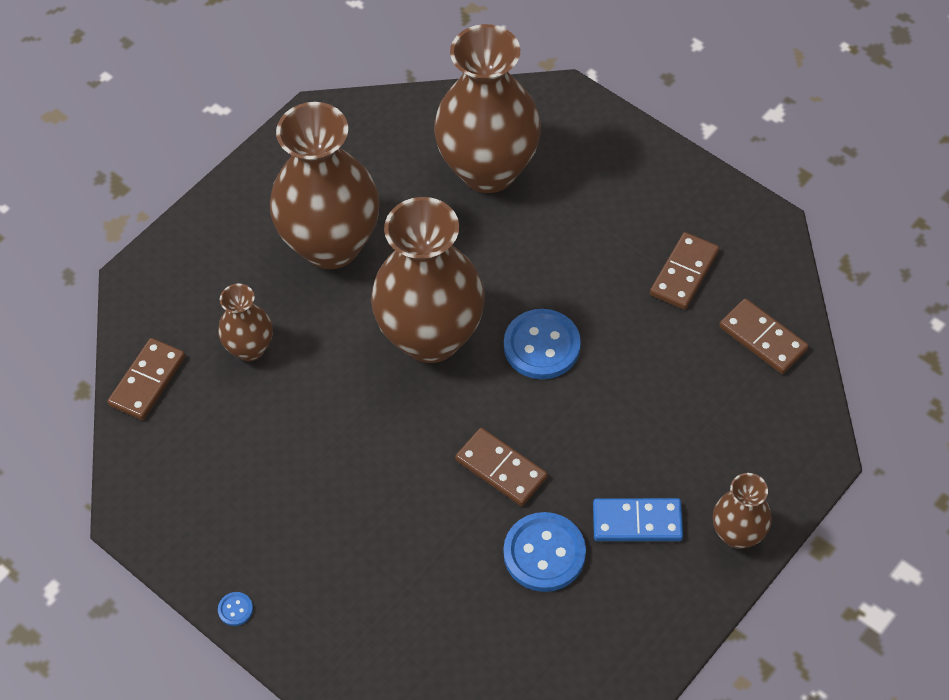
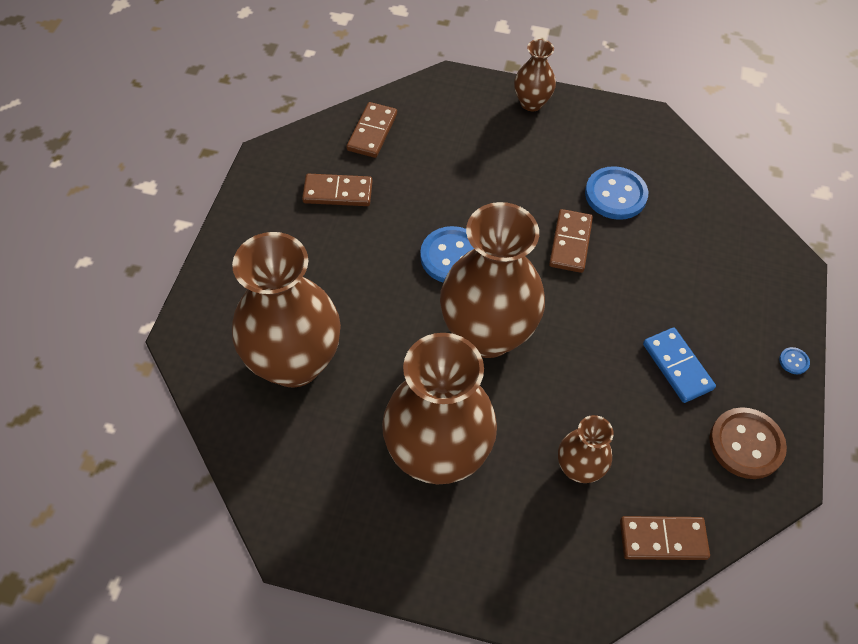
camera: 120 degrees left, 0 degrees up
blue domino [593,498,683,541] -> blue domino moved to [643,327,716,403]
none -> brown button [710,407,787,479]

